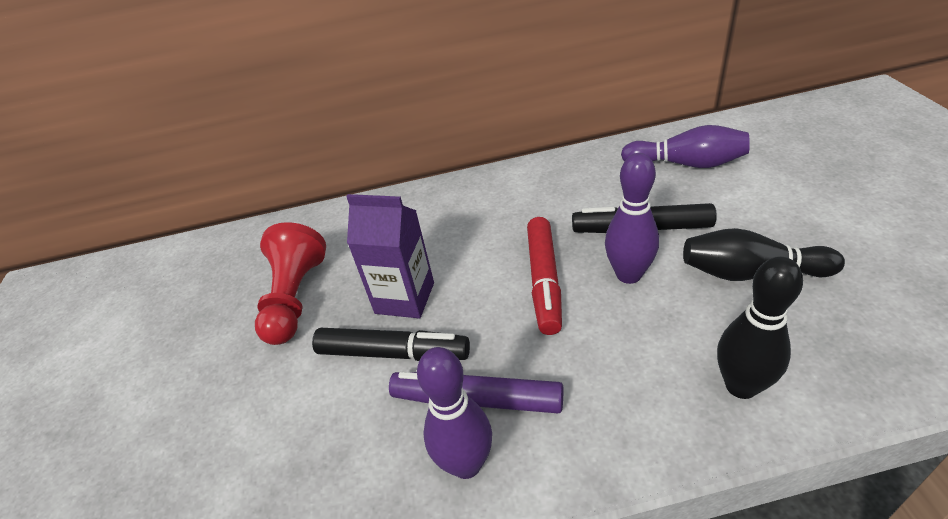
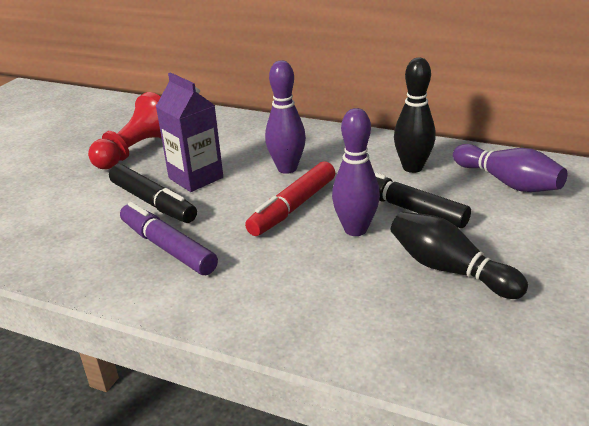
camera: 30 degrees right, 10 degrees down
purple bowling pin [417,347,492,479] -> purple bowling pin moved to [265,60,306,174]
black bowling pin [717,257,803,399] -> black bowling pin moved to [394,58,436,173]

